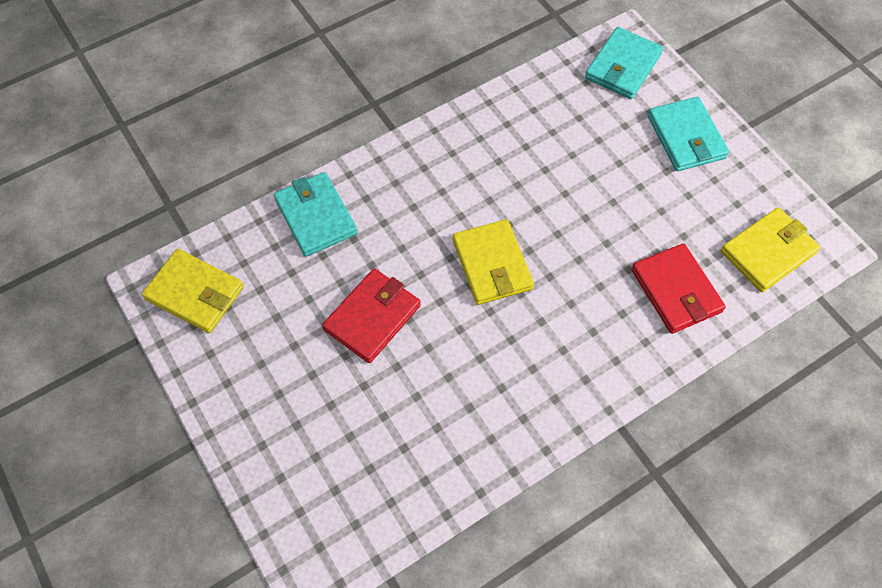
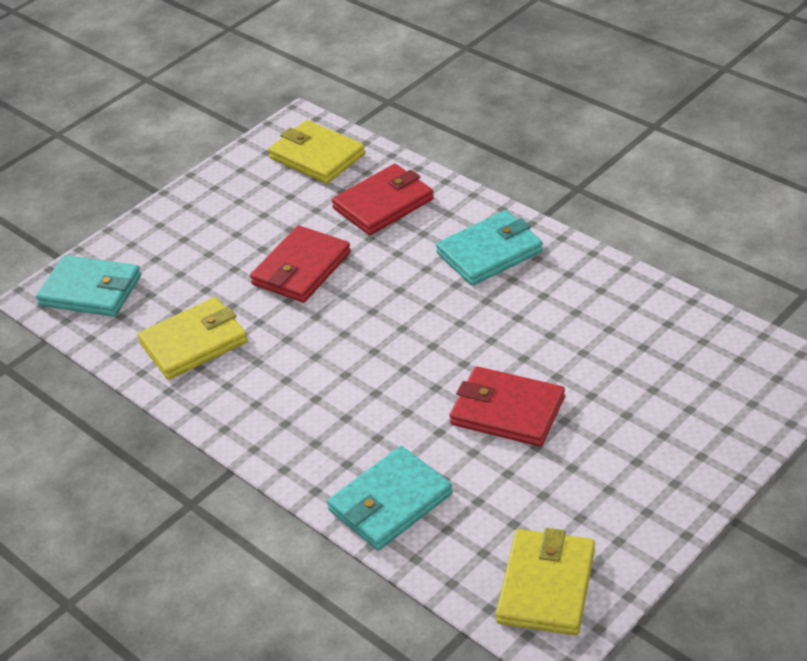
camera: 100 degrees left, 20 degrees down
yellow wallet [453,219,534,305] -> yellow wallet moved to [137,297,248,380]
turquoise wallet [648,97,729,171] -> turquoise wallet moved to [436,210,543,286]
none -> red wallet [250,225,351,303]

